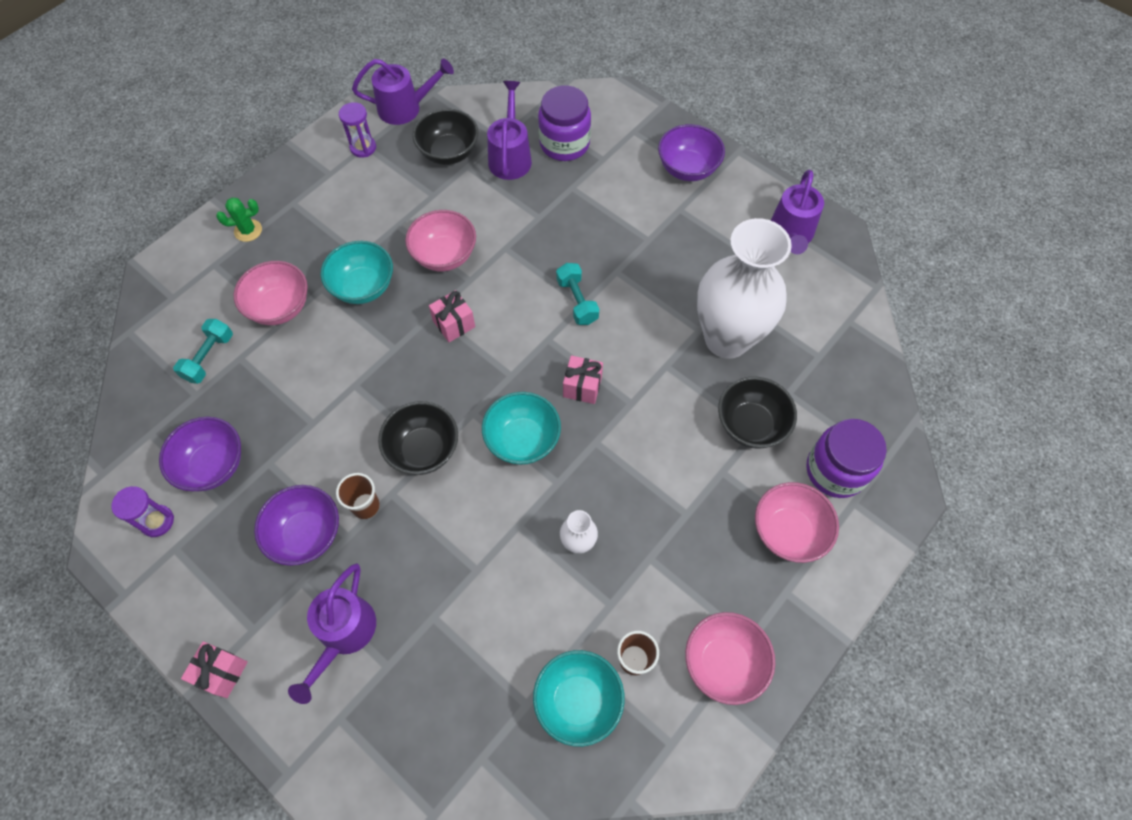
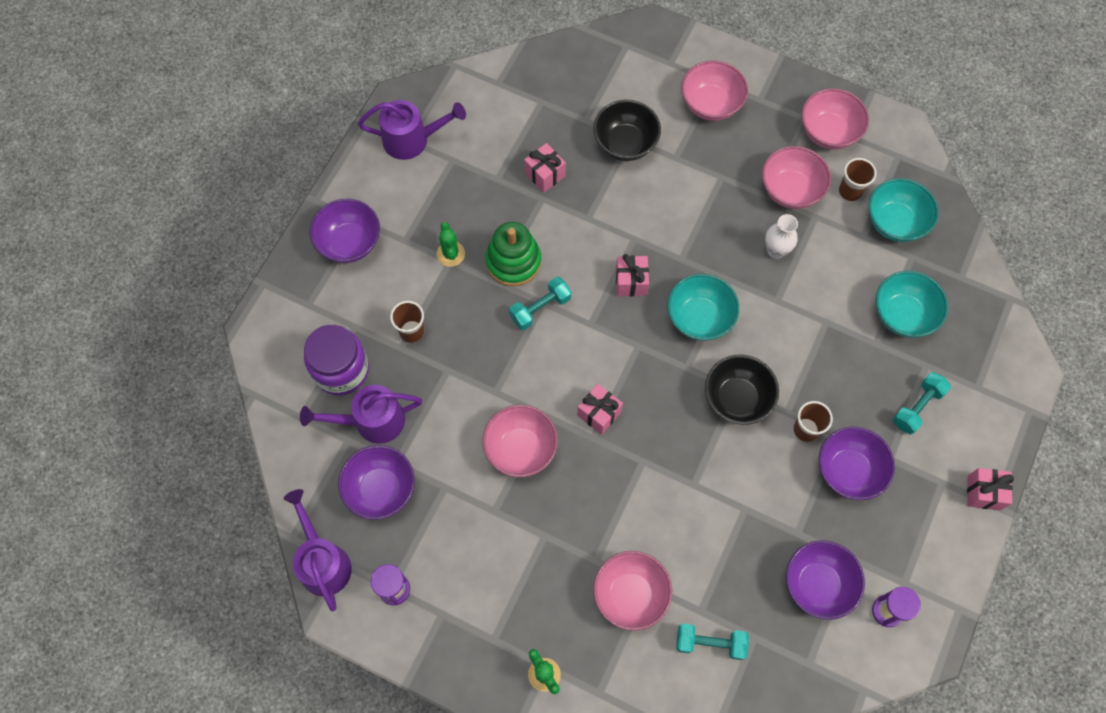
camera: 105 degrees left, 5 degrees up
purple watering can [288,563,376,704] -> turquoise dumbbell [893,372,951,435]
turquoise bowl [321,241,393,304] -> turquoise bowl moved to [876,271,948,338]
black bowl [412,109,478,165] -> purple bowl [338,445,415,520]
white vase [697,218,792,359] -> pink gift [524,143,566,193]
purple jar [806,419,887,498] -> none
none -> brown cup [390,301,424,343]
none -> green cactus [437,222,465,267]
none -> green stacking toy [485,222,541,286]
none -> pink bowl [762,146,831,209]

